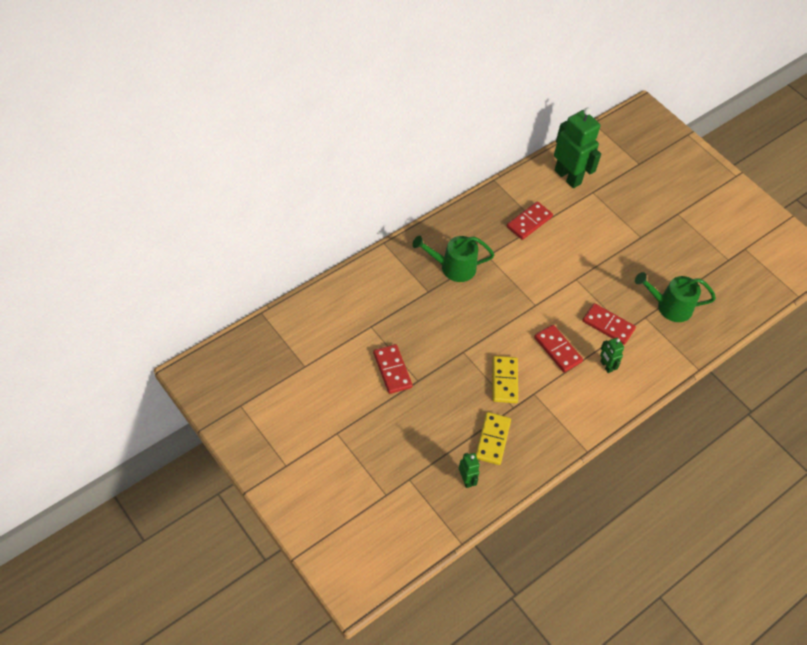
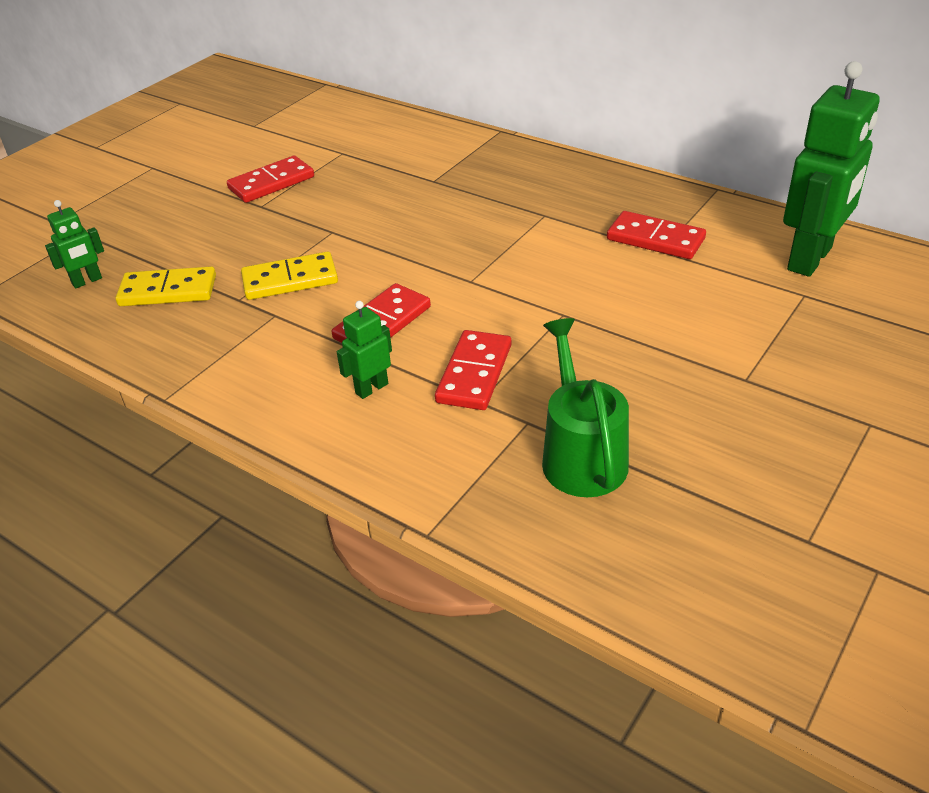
camera: 80 degrees right, 15 degrees down
green watering can [412,236,494,282] -> none

